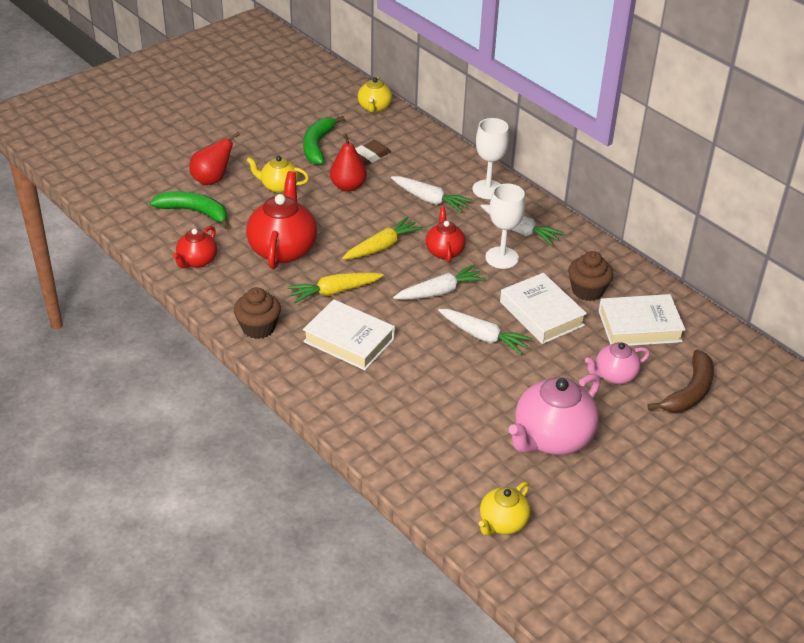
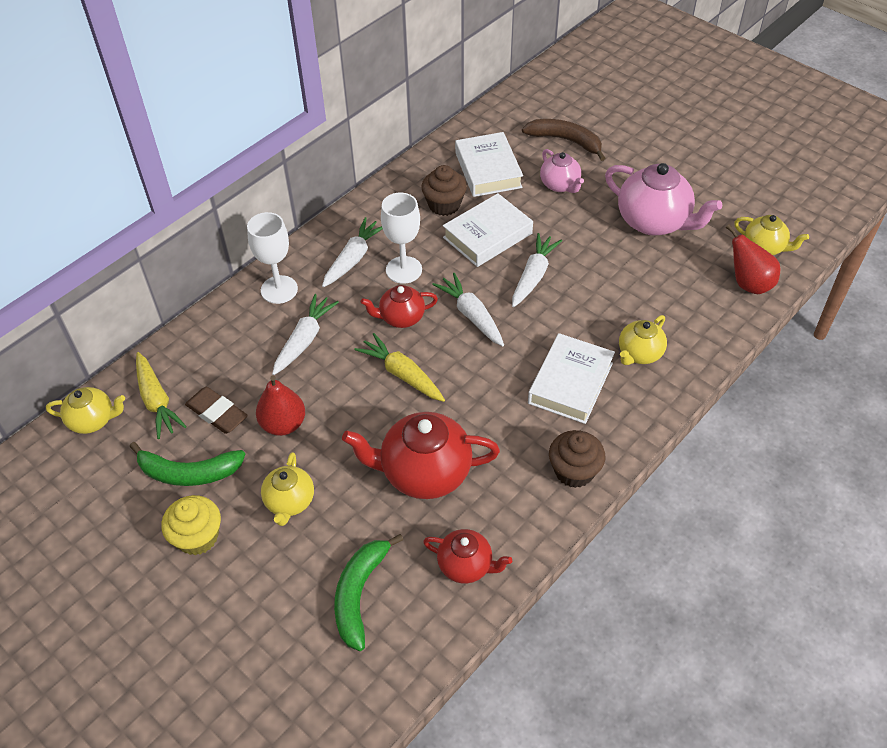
camera: 95 degrees left, 10 degrees up
red pear [189,131,240,185] -> red pear moved to [726,225,780,294]
yellow carrot [287,272,384,303] -> yellow carrot moved to [136,352,187,439]
none -> yellow cupcake [162,495,221,555]
none -> yellow teapot [619,315,667,365]

